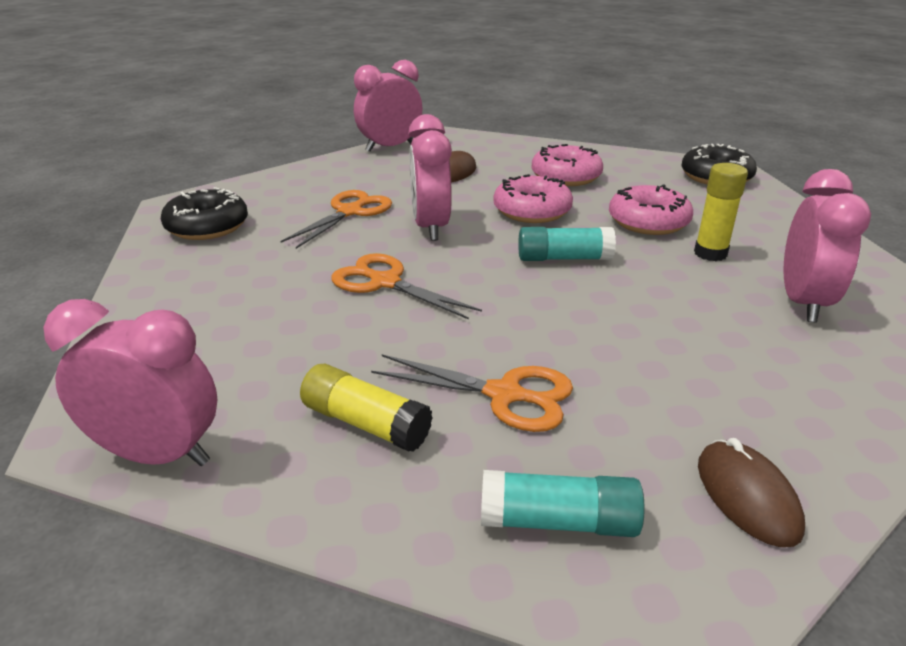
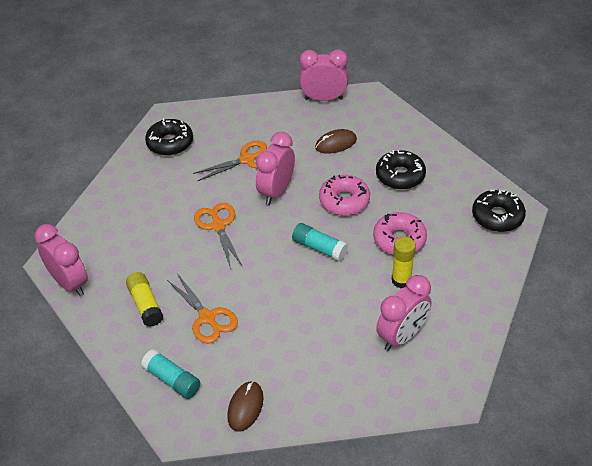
camera: 35 degrees right, 15 degrees up
pink donut [532,144,603,186] -> black donut [376,150,426,190]

